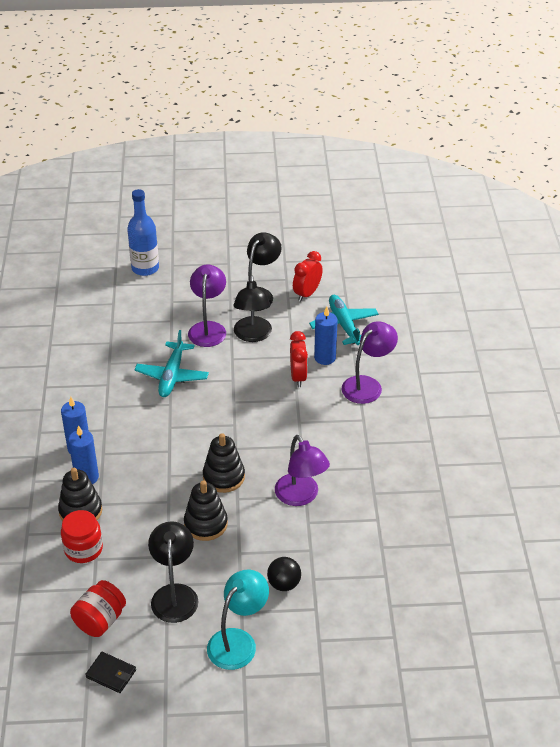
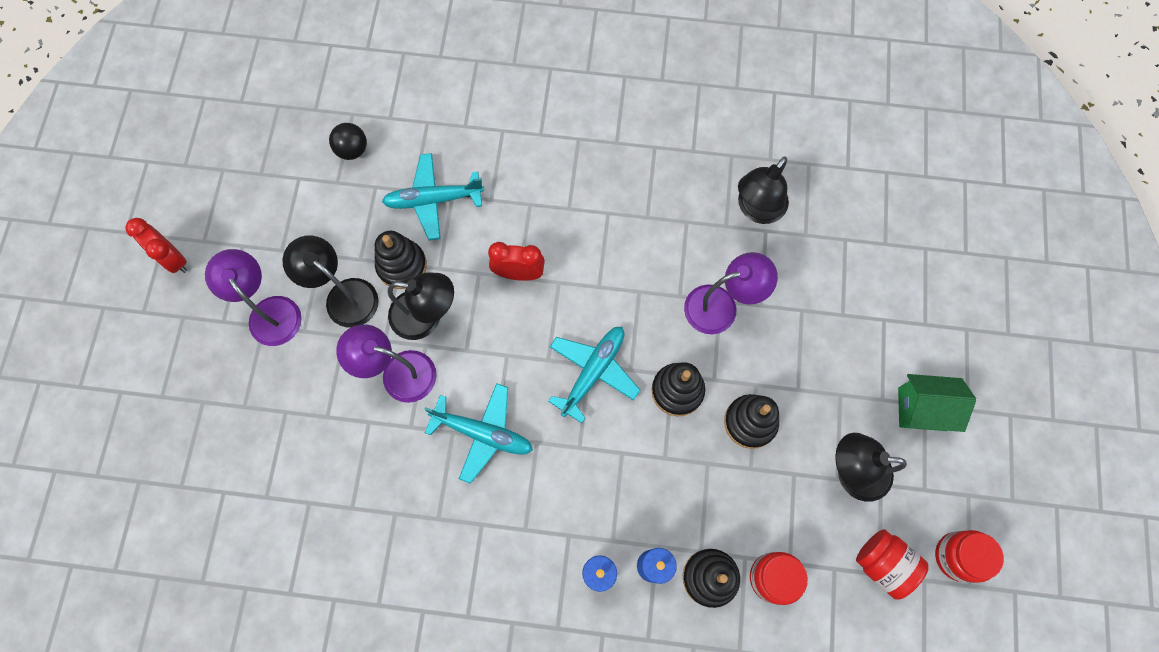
camera: 80 degrees left, 30 degrees up
black wallet [85,652,136,693] -> red jar [935,530,1004,583]
blue bottle [127,189,159,276] -> none
turquoise lamp [207,570,269,670] -> green house [898,374,976,432]
black ball [267,557,301,591] -> black ball moved to [329,123,367,160]
red clock [293,251,323,302] -> red clock moved to [125,218,187,273]
blue candle [314,307,338,365] -> none
purple lamp [341,321,398,404] -> purple lamp moved to [205,249,302,346]
none -> black stacking toy [375,231,427,289]
none -> turquoise plane [548,327,640,423]
none -> black lamp [738,156,789,224]

